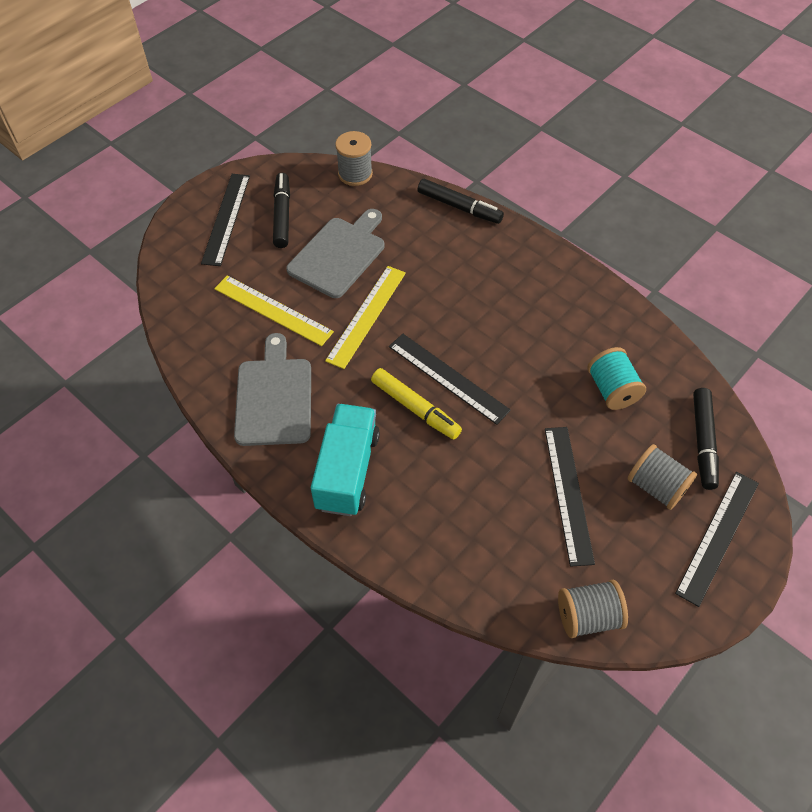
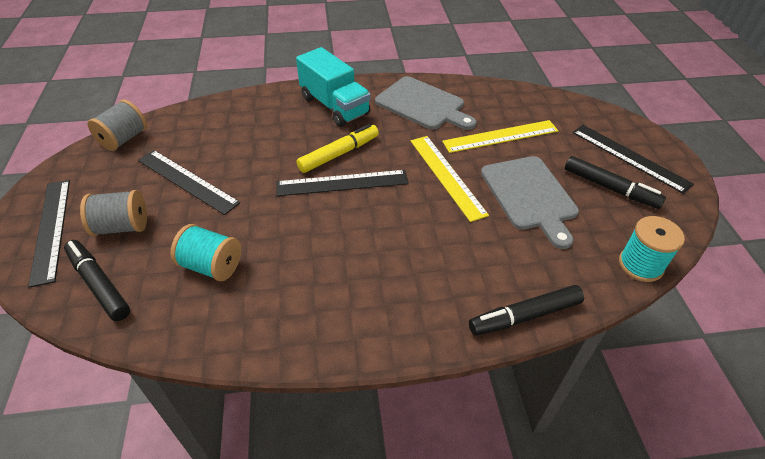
camera: 130 degrees right, 10 degrees down
grey spool [335,131,373,186] -> turquoise spool [619,216,685,282]
yellow marker [371,368,462,439] -> yellow marker turned 150 degrees clockwise [296,124,379,173]

